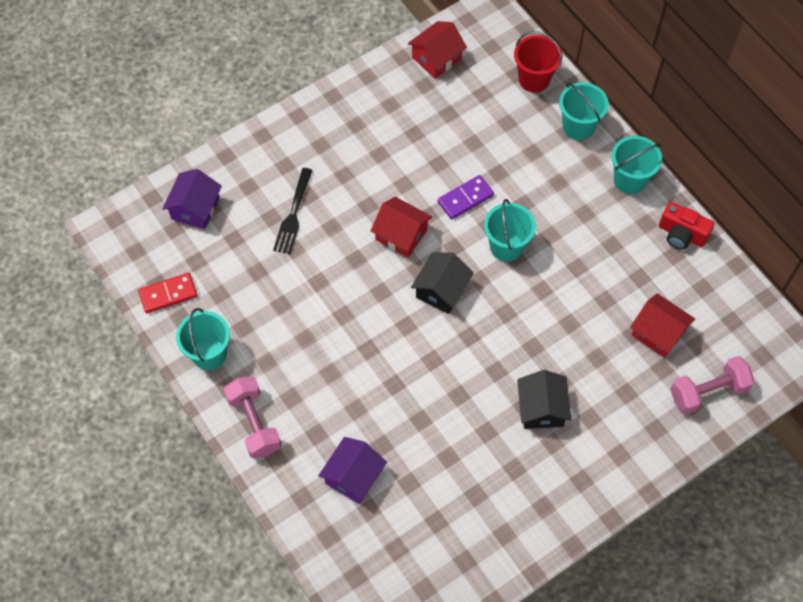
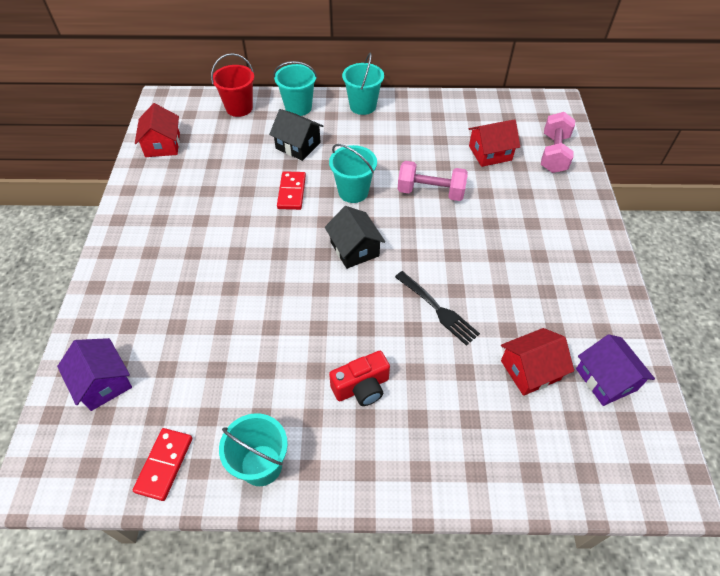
camera: 55 degrees left, 10 degrees down
pink dumbbell [224,376,282,459] -> pink dumbbell moved to [398,161,468,201]
black fork [273,168,313,255] -> black fork moved to [395,271,480,346]
purple house [318,437,387,504] -> purple house moved to [576,334,655,406]
red house [371,197,432,257] -> red house moved to [501,328,574,396]
purple domino [438,175,494,219] -> red domino [277,171,306,210]
black house [517,370,572,429] -> black house moved to [269,109,323,161]
red camera [659,202,714,250] -> red camera moved to [329,351,390,406]

